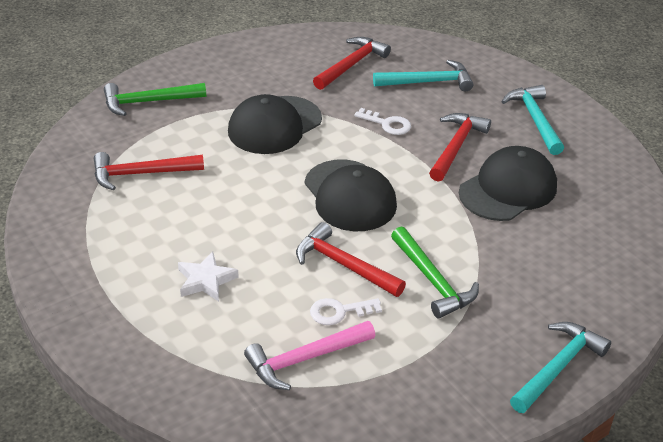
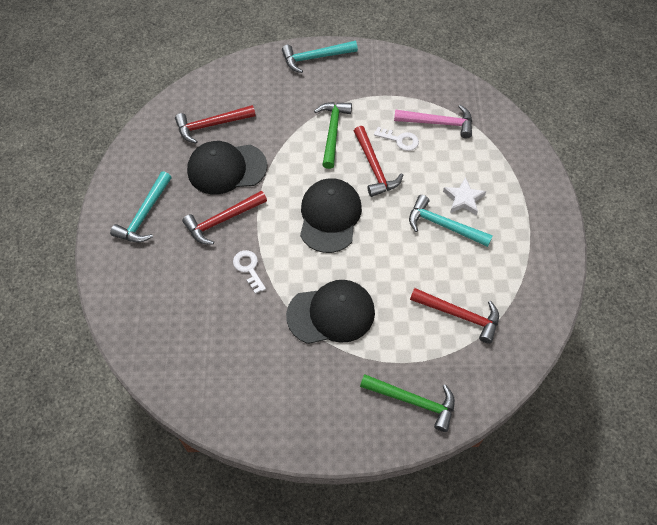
camera: 145 degrees left, 20 degrees up
red hammer [313,37,391,90] -> red hammer moved to [175,105,256,144]
turquoise hammer [373,60,473,92] -> turquoise hammer moved to [409,195,493,247]

